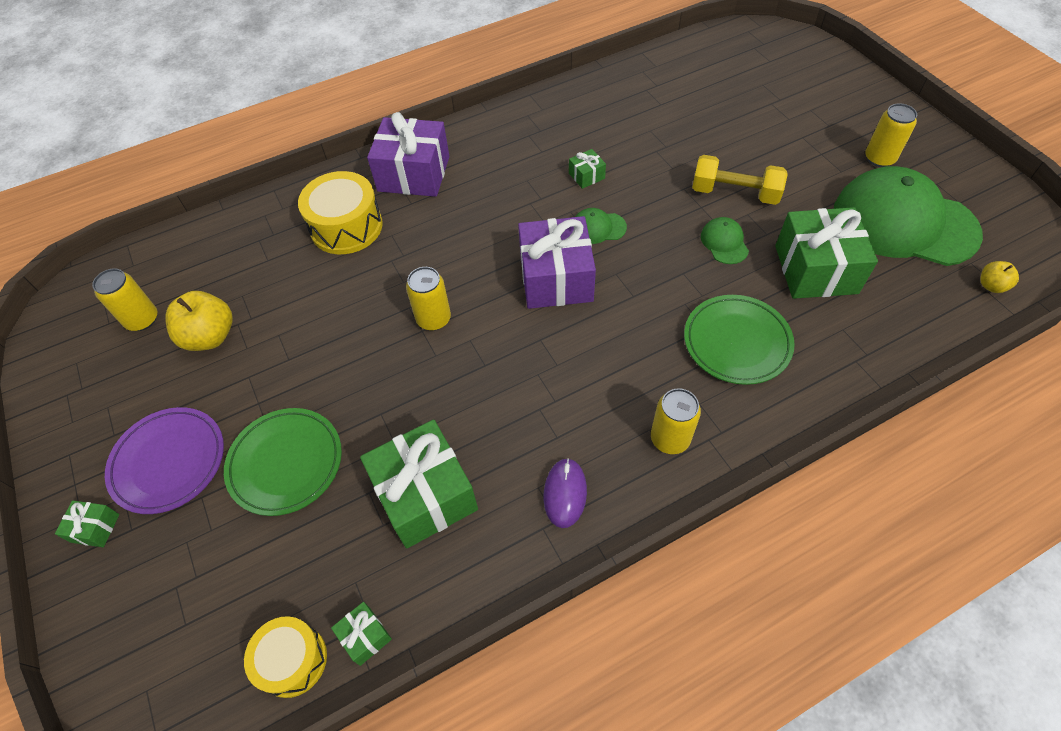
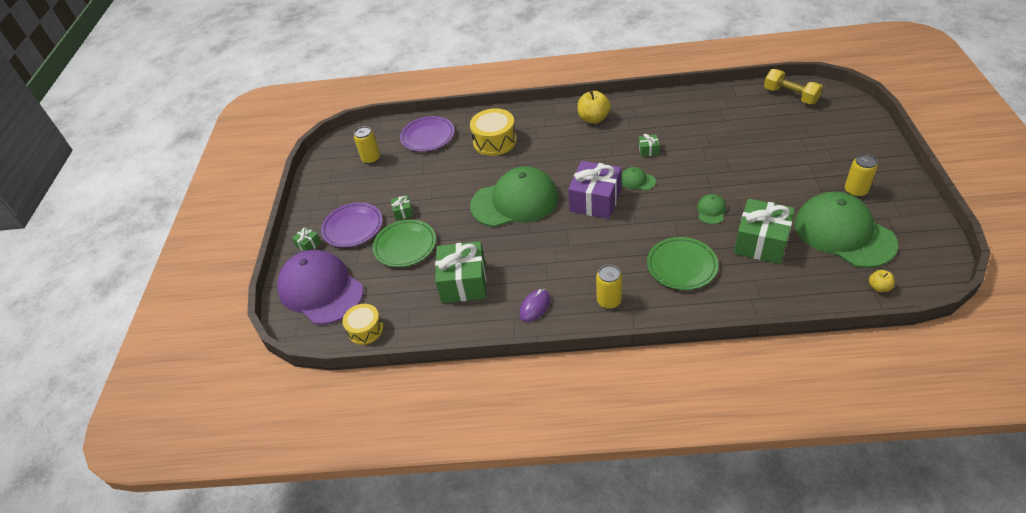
camera: 30 degrees right, 10 degrees down
yellow apple [165,291,233,351] -> yellow apple moved to [578,91,611,124]
green gift [331,602,392,666] -> green gift moved to [391,195,413,221]
purple gift [367,112,449,197] -> none
yellow can [406,267,451,331] -> green cap [470,166,559,227]
yellow dumbbell [692,155,788,205] -> yellow dumbbell moved to [764,69,823,104]
none -> purple cap [277,250,364,325]
none -> purple plate [400,116,455,152]

